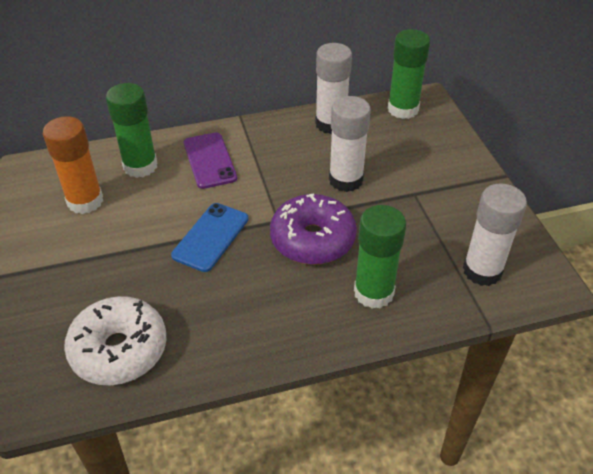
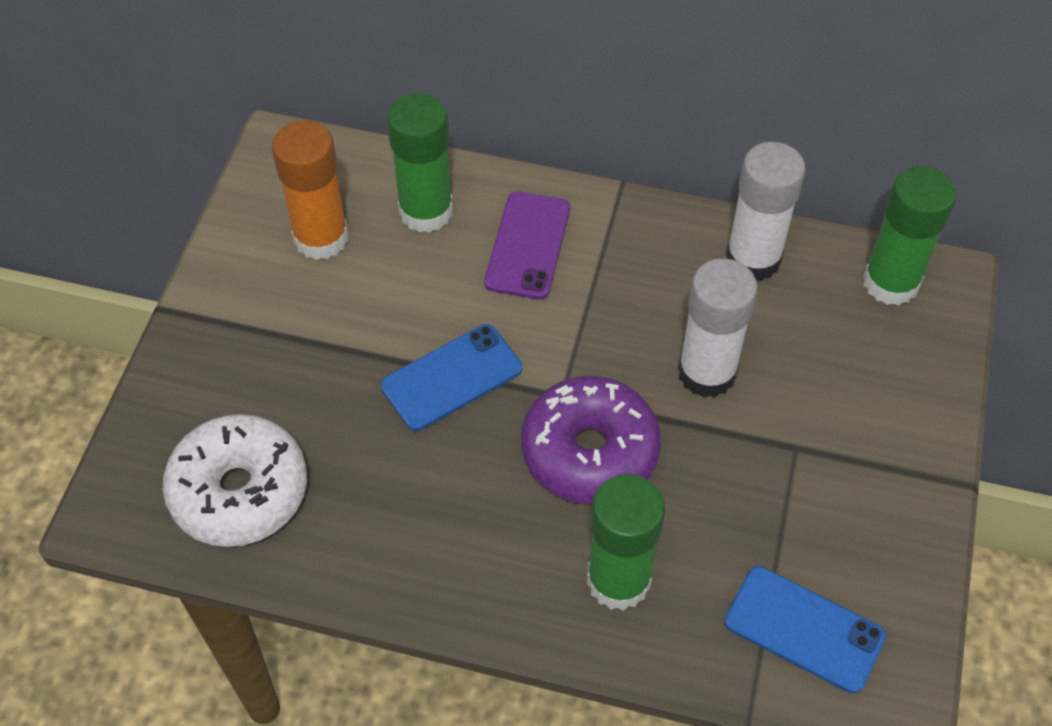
camera: 30 degrees right, 10 degrees up
white glue stick [463,183,527,286] -> blue phone [724,566,886,693]

